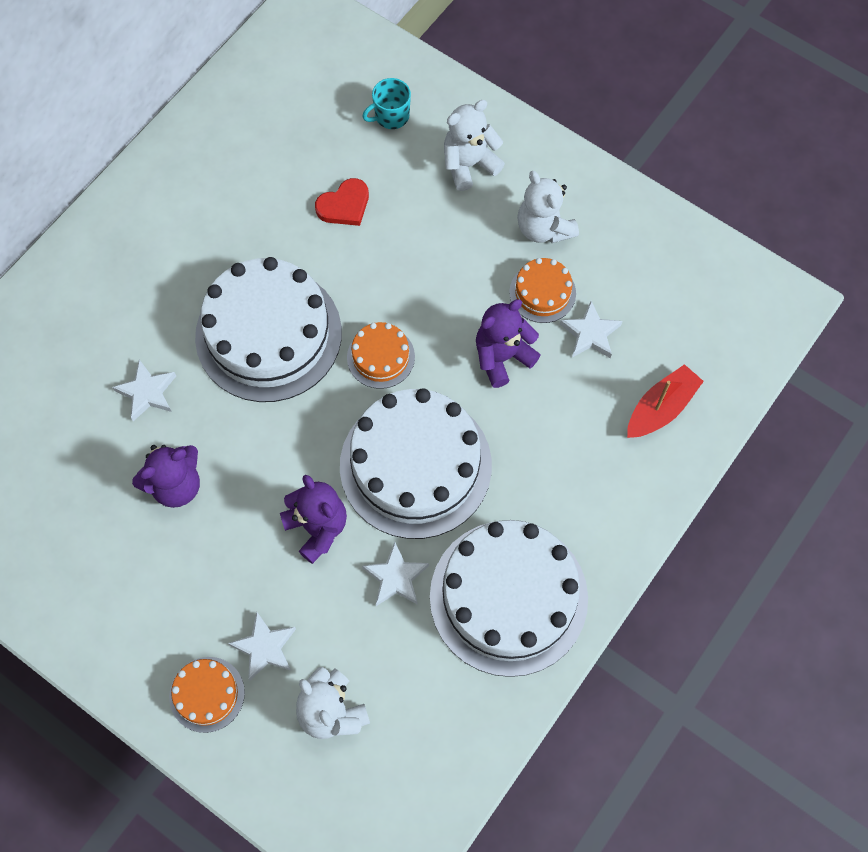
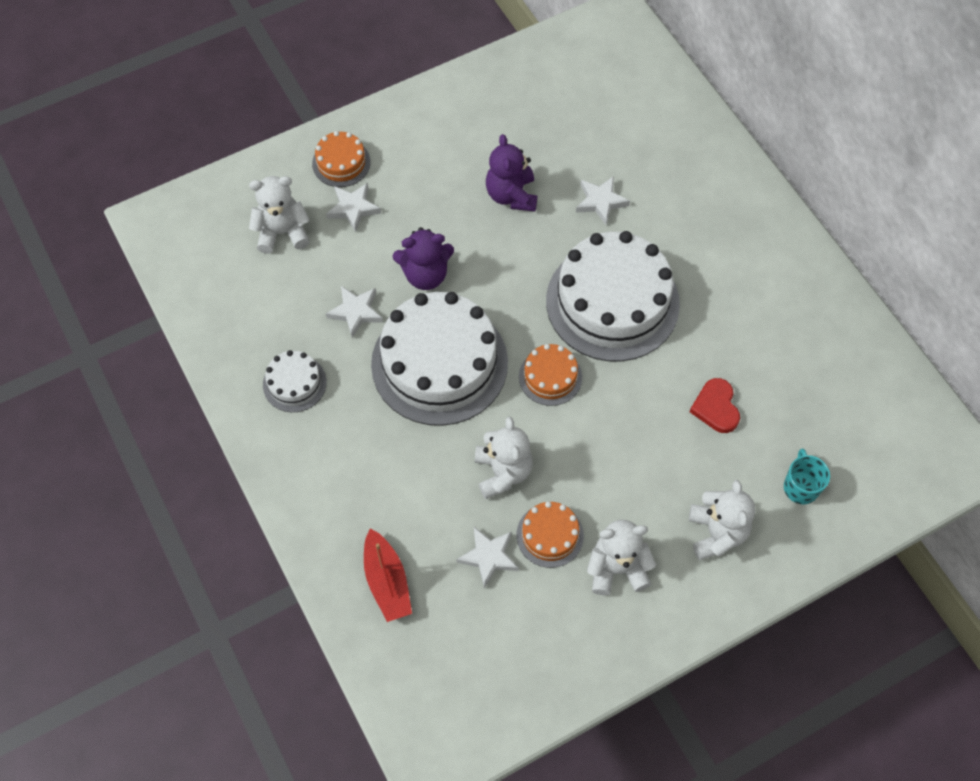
camera: 115 degrees right, 5 degrees down
white cake [430,520,588,677] -> white cake [263,350,327,412], size x0.46
purple teddy bear [476,299,540,388] -> white teddy bear [475,417,533,499]

